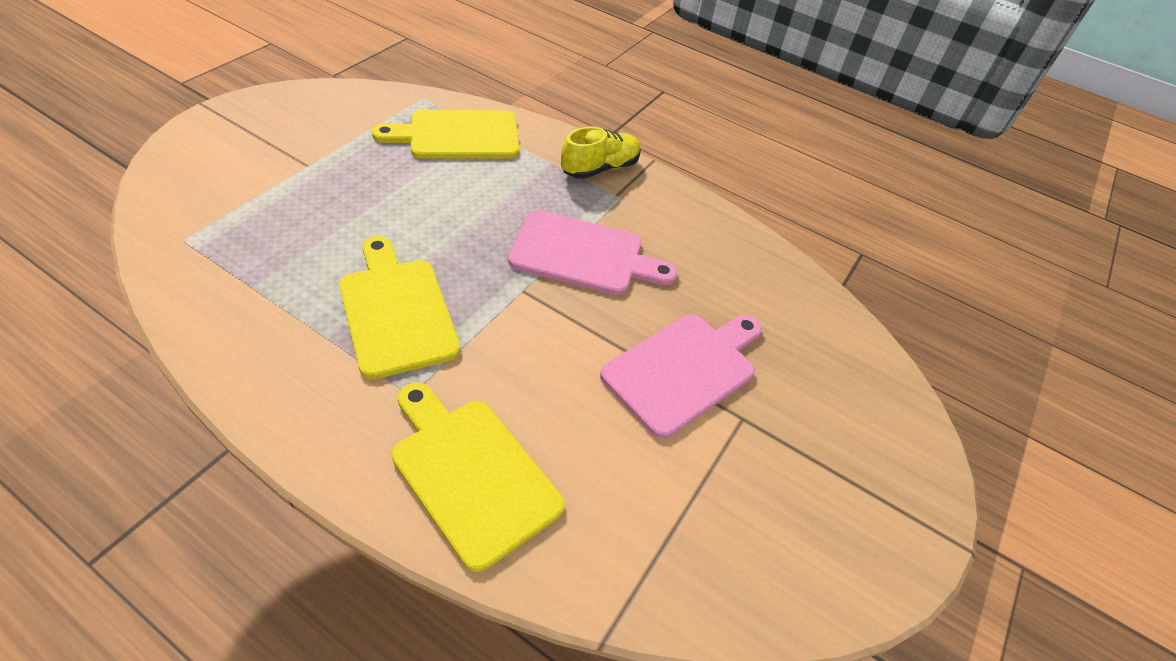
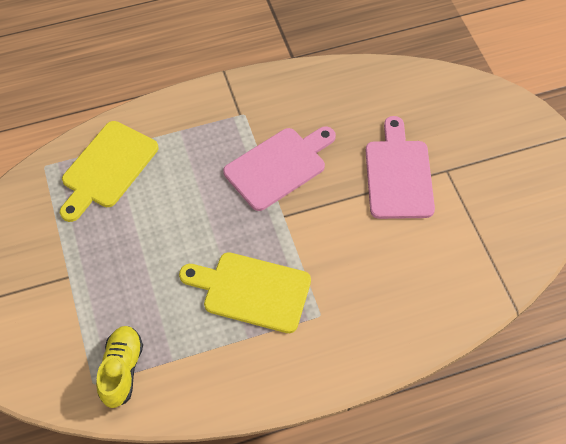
camera: 45 degrees left, 10 degrees up
yellow cutting board [392,382,565,572] -> none
yellow shoe [561,127,641,179] -> yellow shoe moved to [96,326,143,408]

